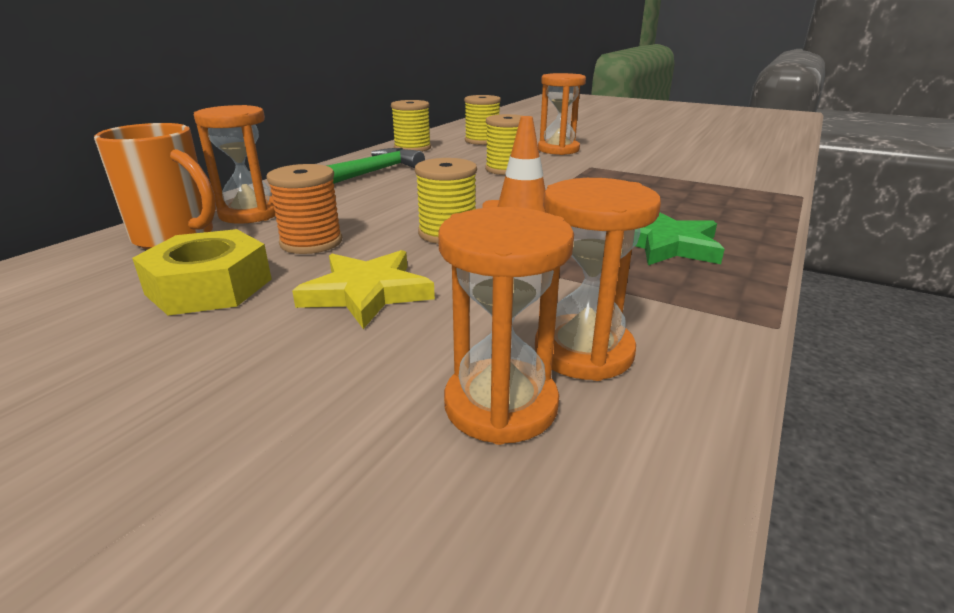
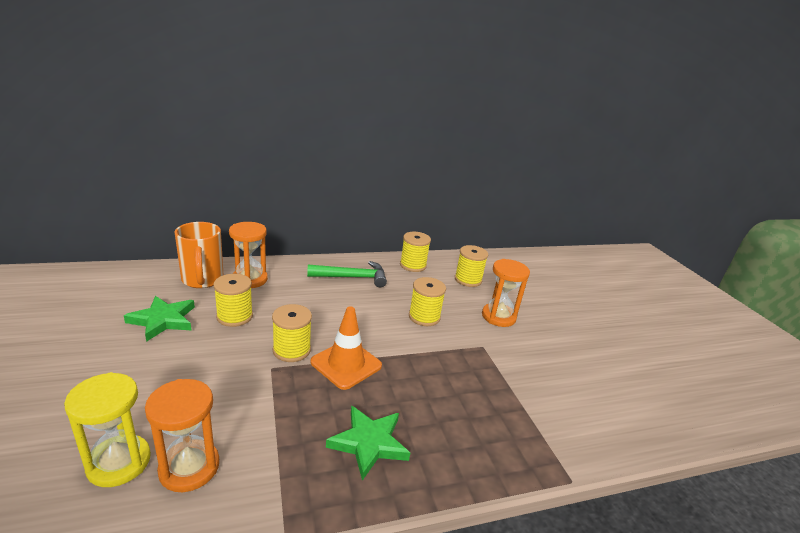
camera: 40 degrees right, 0 degrees up
yellow nut [132,229,272,316] -> green star [124,296,195,342]
orange spool [266,164,342,254] -> yellow spool [213,274,253,327]
yellow star [292,250,435,329] -> none
orange hourglass [438,207,574,445] -> yellow hourglass [64,372,151,487]

